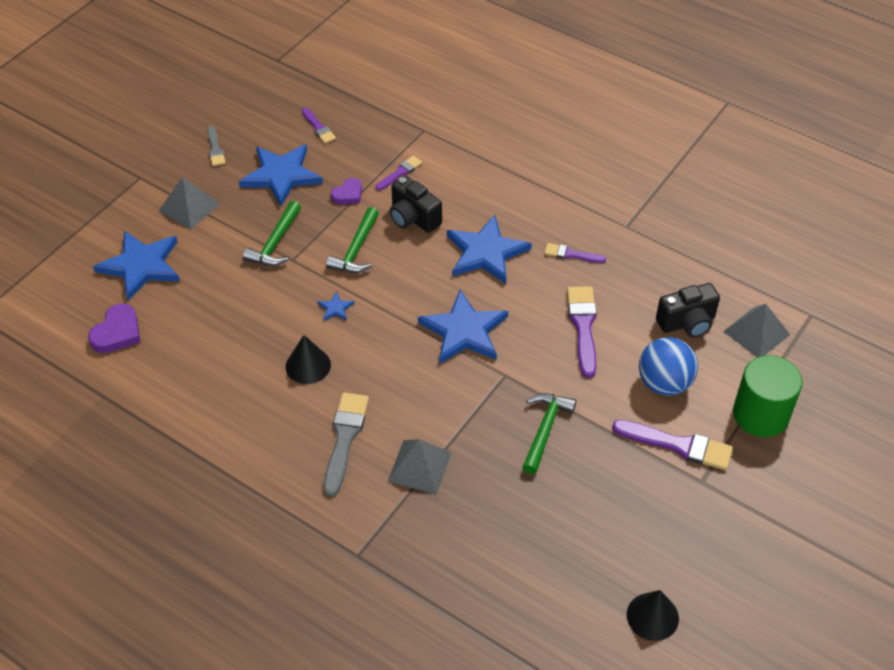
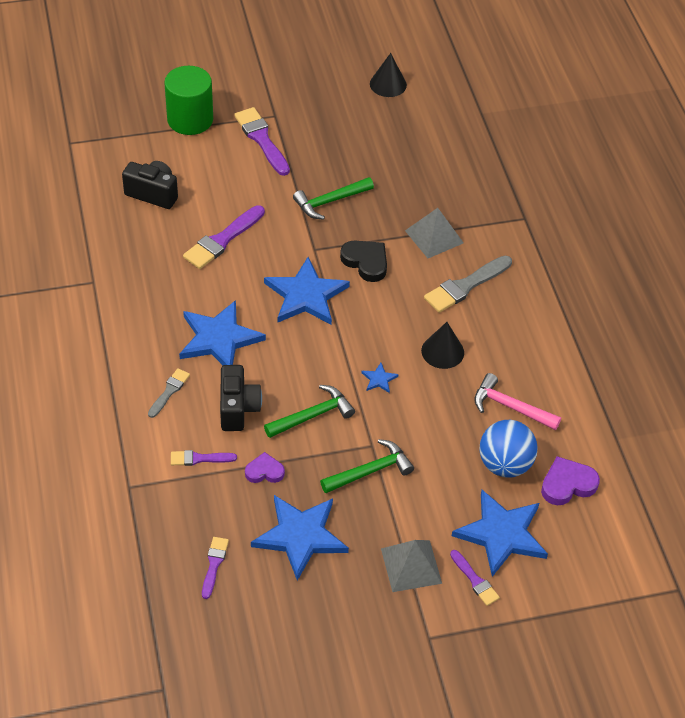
camera: 140 degrees left, 0 degrees up
grey brush [208,126,225,166] -> grey brush moved to [148,368,190,418]
purple brush [545,243,606,263] -> purple brush moved to [450,550,500,606]
blue ball [639,337,698,396] -> blue ball moved to [479,420,538,478]
grey pyramid [723,304,790,357] -> none
none -> black heart [340,241,387,282]
none -> pink hammer [474,373,561,430]

